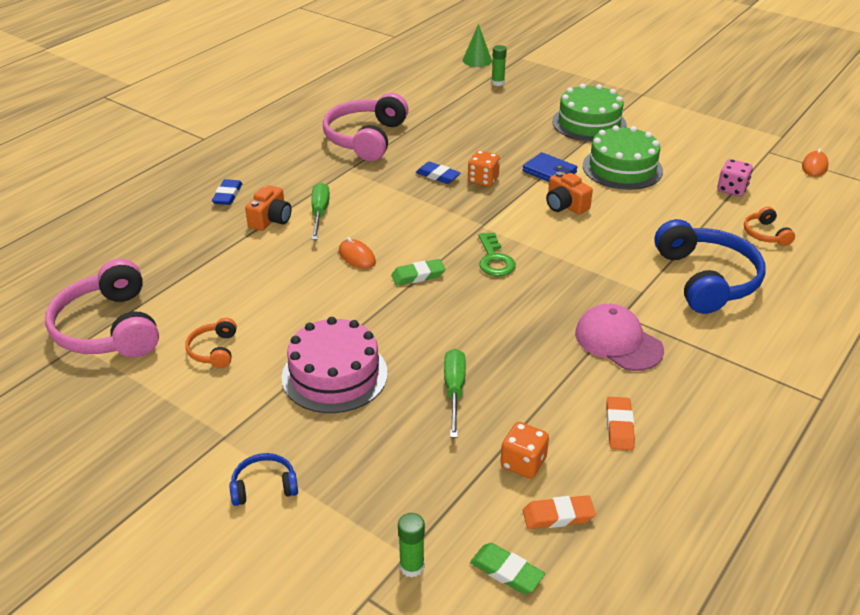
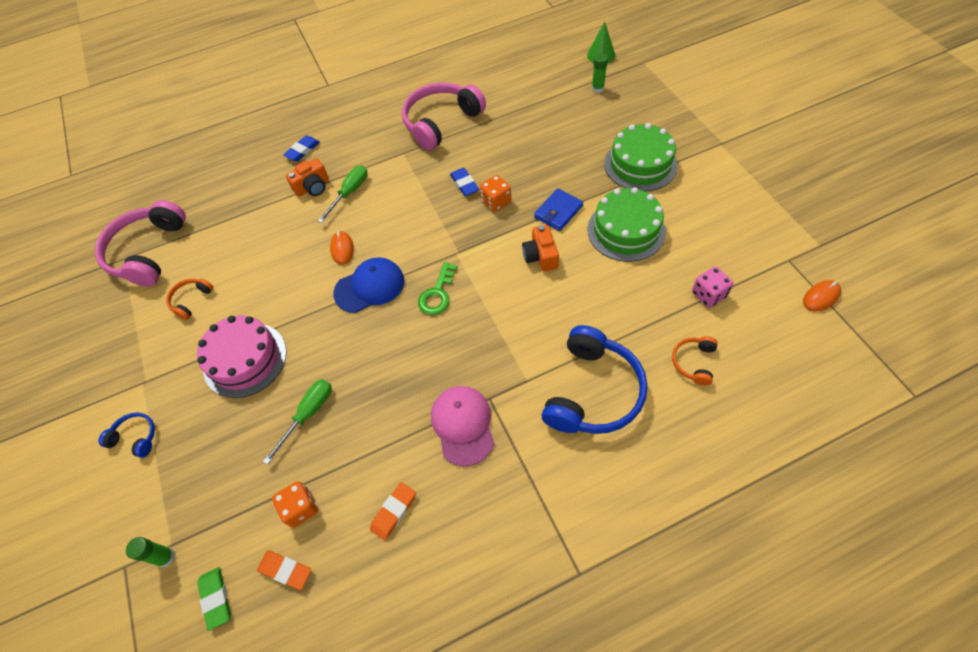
camera: 35 degrees right, 20 degrees up
green eraser [391,259,445,286] -> blue cap [333,257,404,313]
blue wallet [522,152,578,182] -> blue wallet turned 60 degrees clockwise [534,188,583,231]

